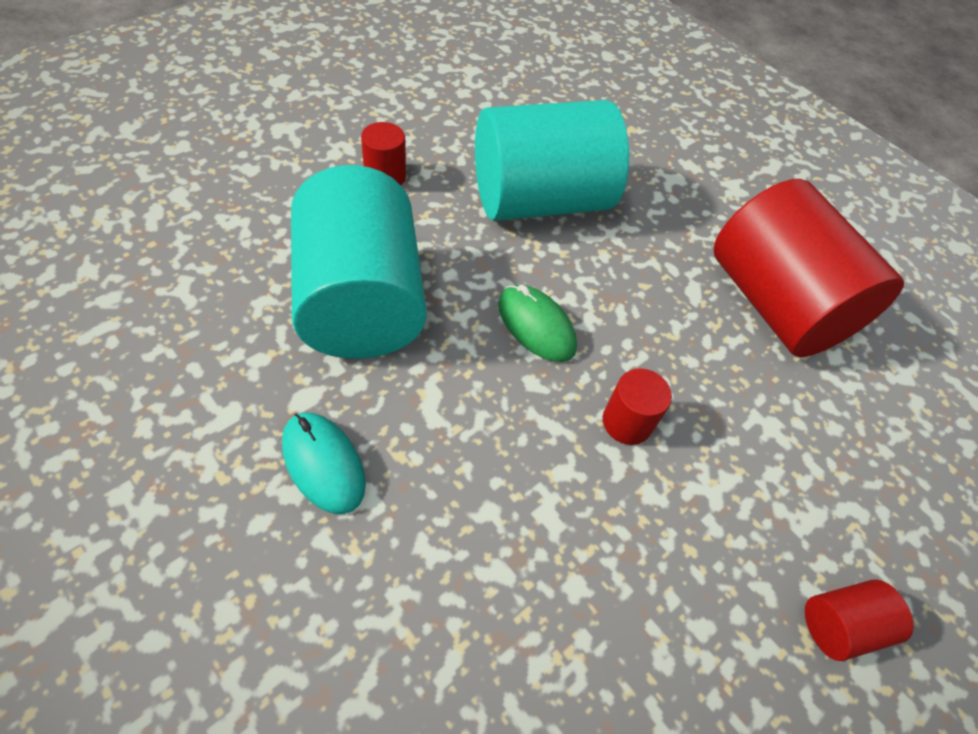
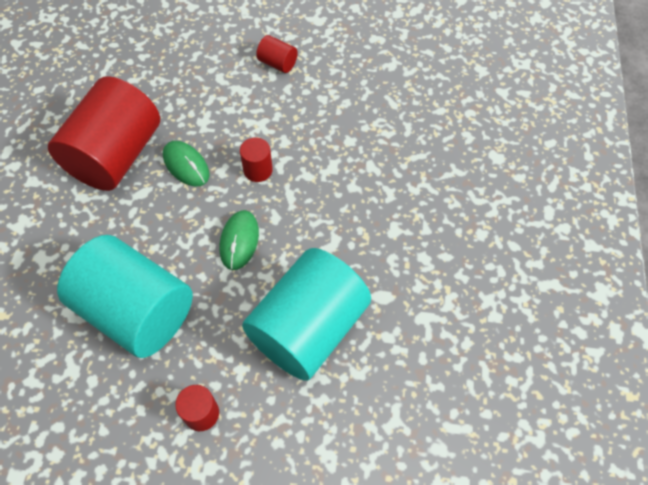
camera: 125 degrees left, 5 degrees up
turquoise mouse [282,412,366,514] -> none
none -> green mouse [163,141,209,186]

